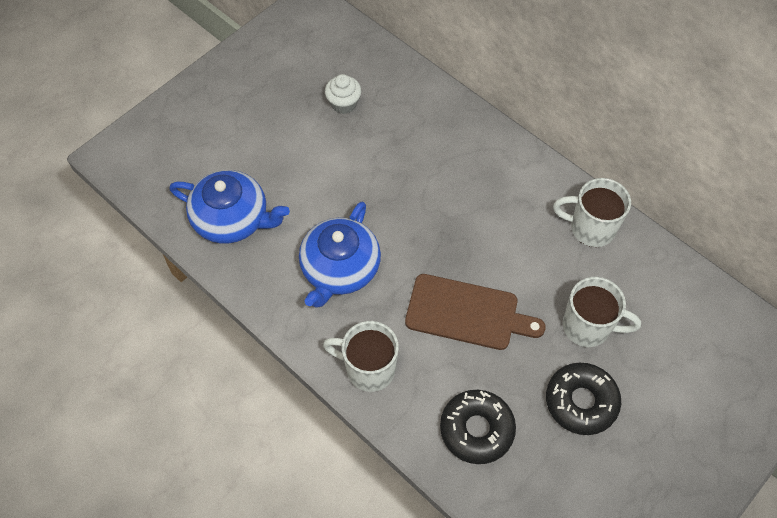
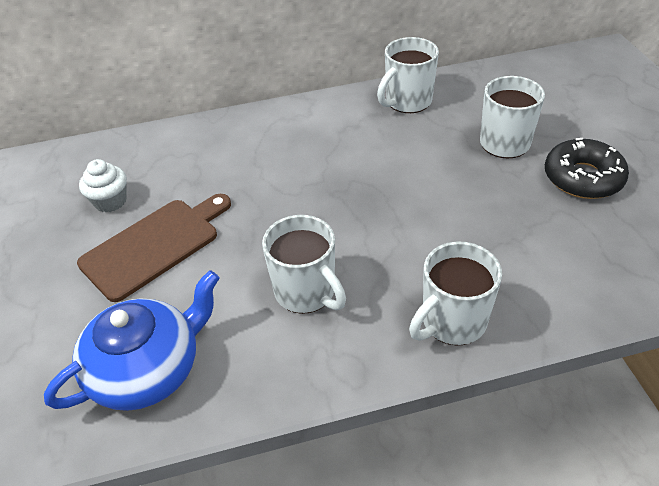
camera: 55 degrees left, 15 degrees down
blue teapot [299,201,381,308] -> white mug [262,215,346,314]
brown cutting board [405,274,546,350] -> brown cutting board moved to [77,194,231,302]
black donut [440,390,516,464] -> none

